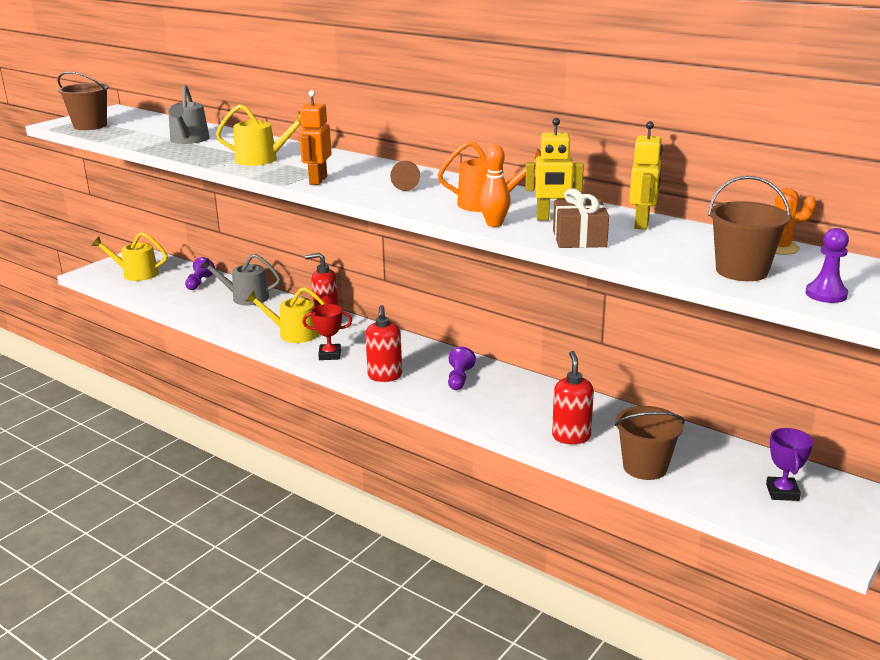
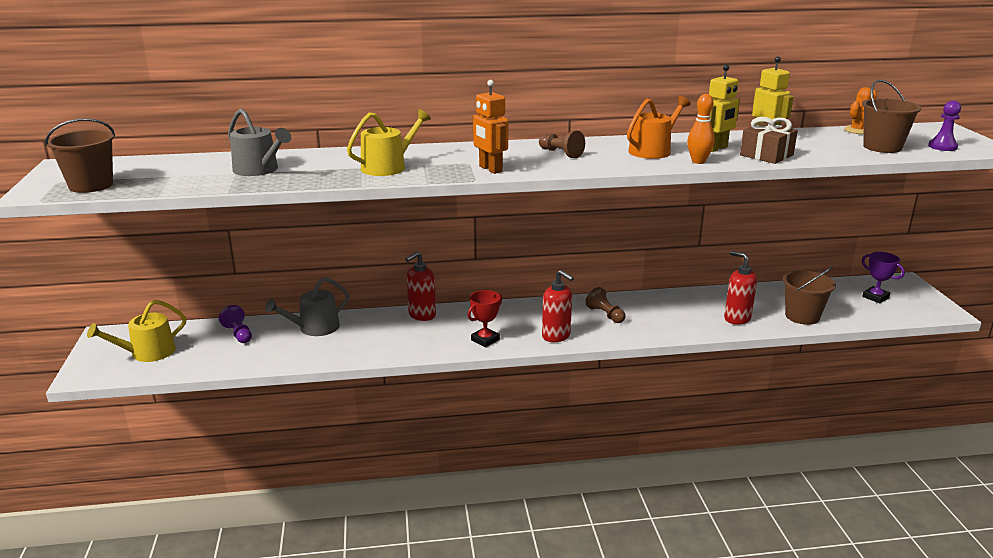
camera: 45 degrees left, 0 degrees up
yellow watering can [246,287,325,343] -> none
purple pawn [448,346,476,390] -> brown pawn [585,287,626,323]

